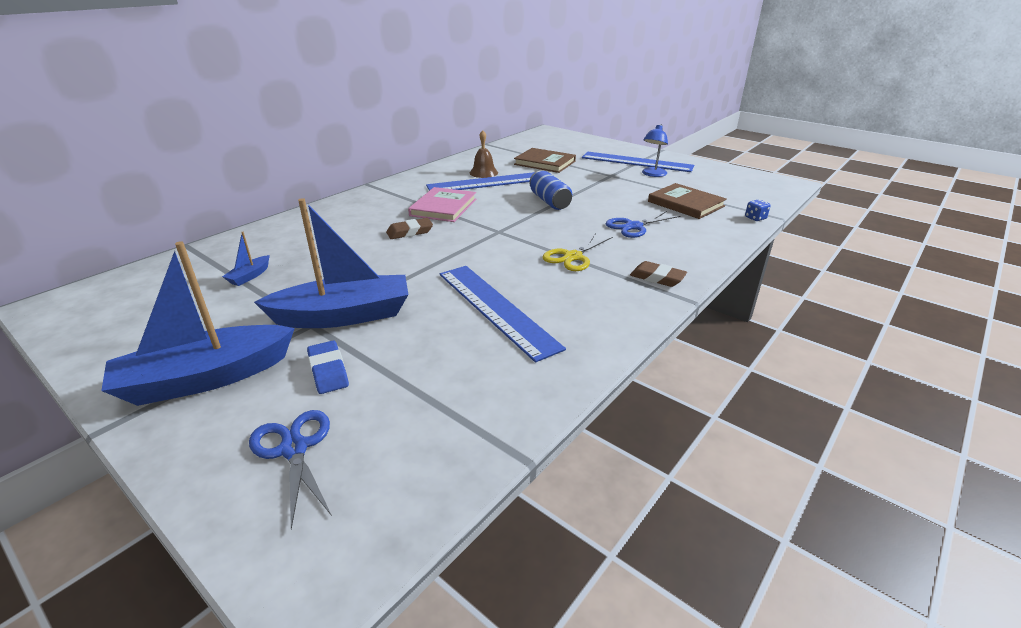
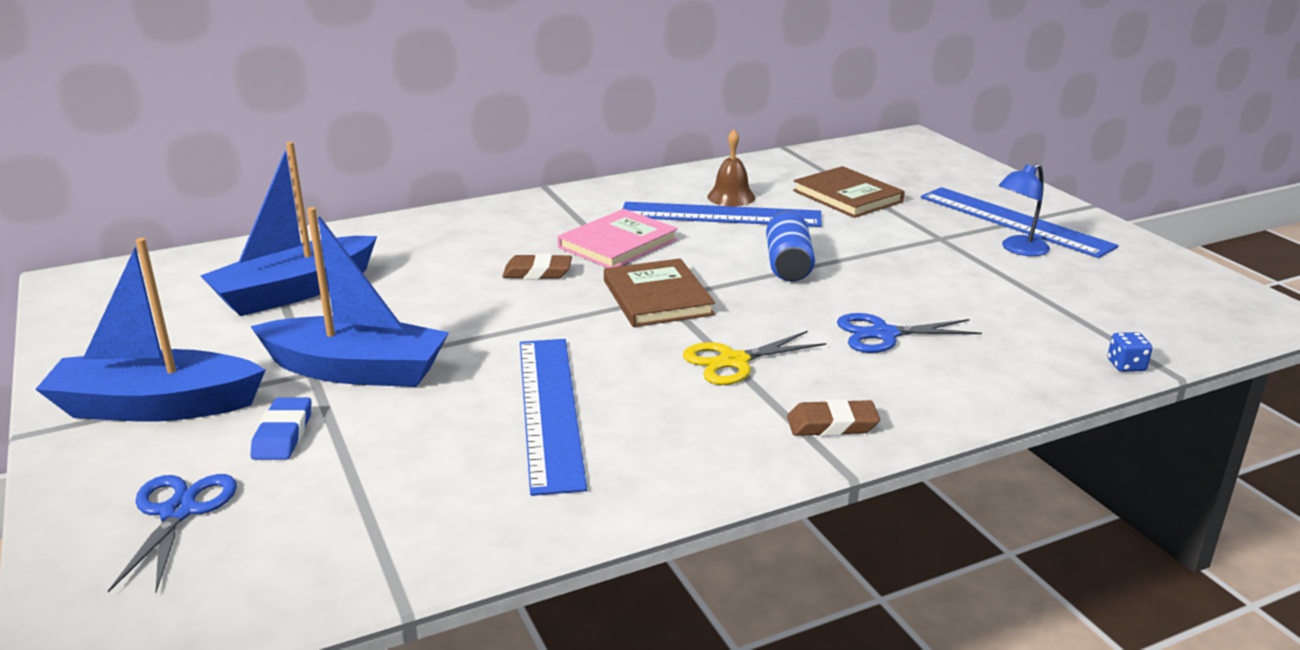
camera: 25 degrees right, 5 degrees down
blue boat [222,232,269,286] -> blue boat [200,142,377,316], size x2.40
brown eraser [630,261,687,287] -> brown eraser turned 60 degrees counterclockwise [787,399,880,436]
brown book [648,183,727,219] -> brown book moved to [604,258,715,327]

